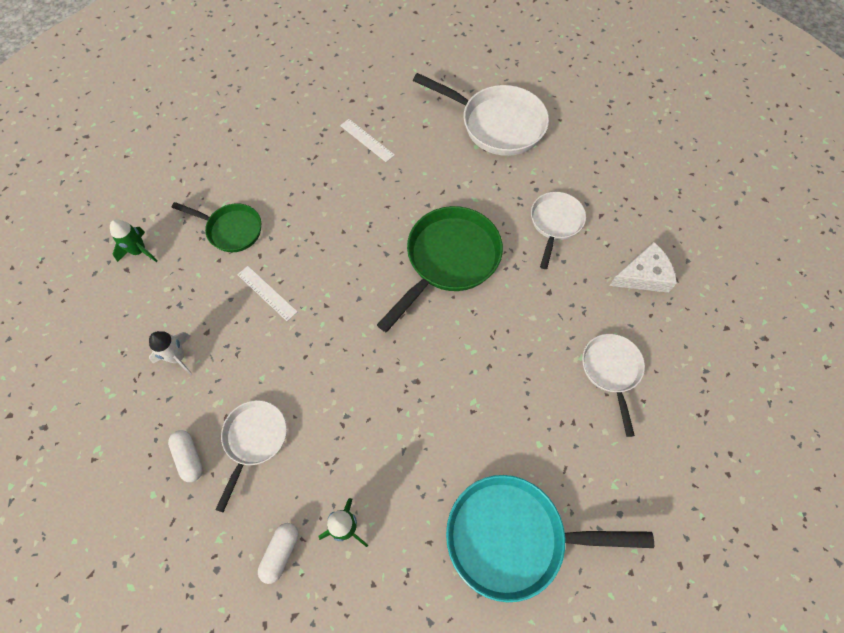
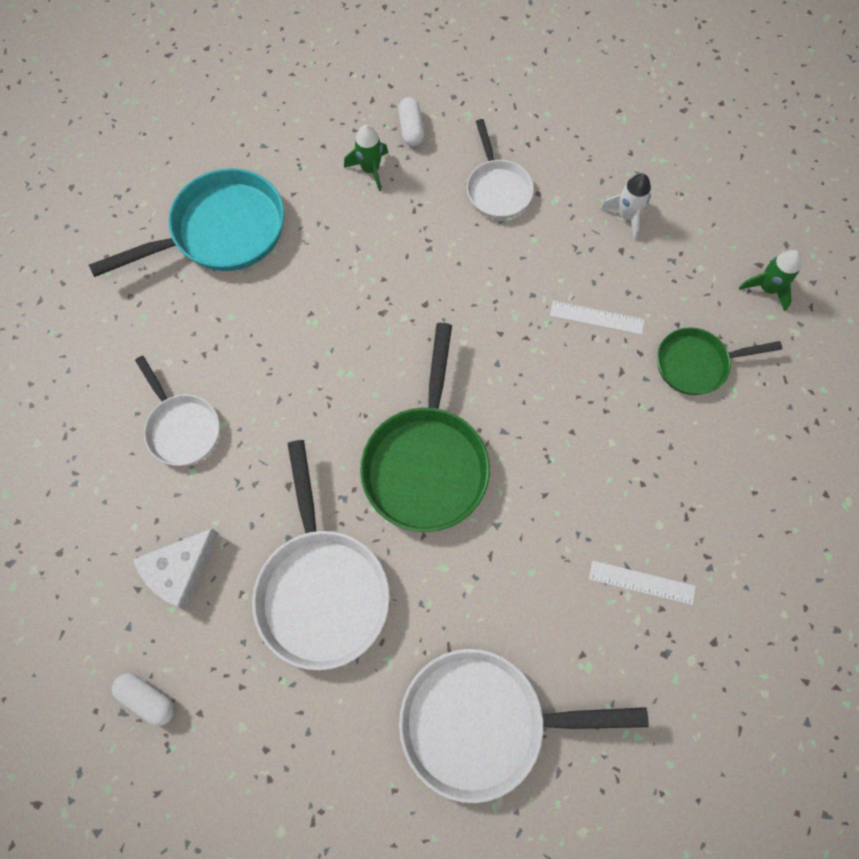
camera: 150 degrees right, 5 degrees up
white capsule [168,430,203,482] -> white capsule moved to [112,673,175,726]
white pan [531,192,586,269] -> white pan [252,440,390,670], size x1.67

